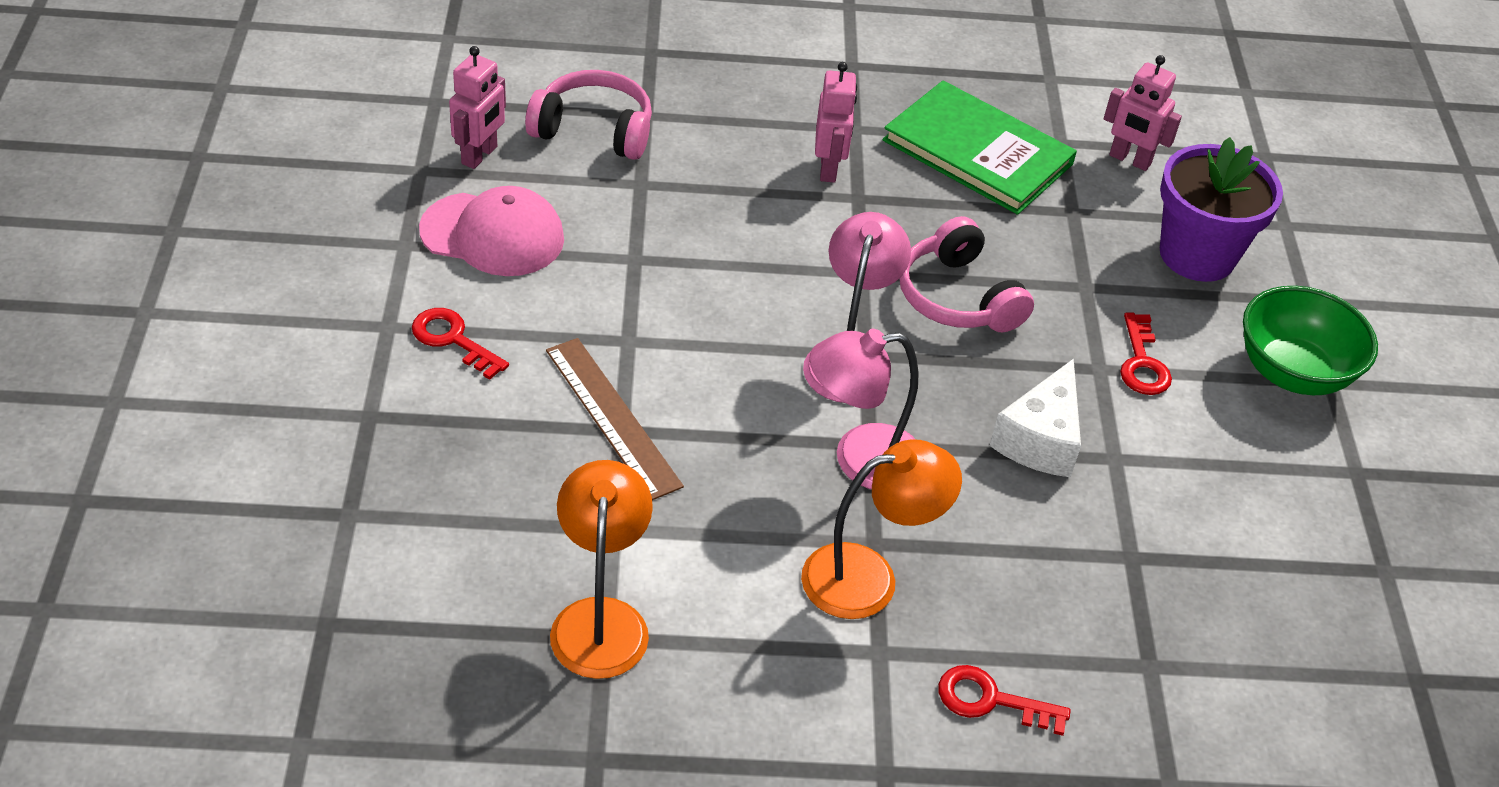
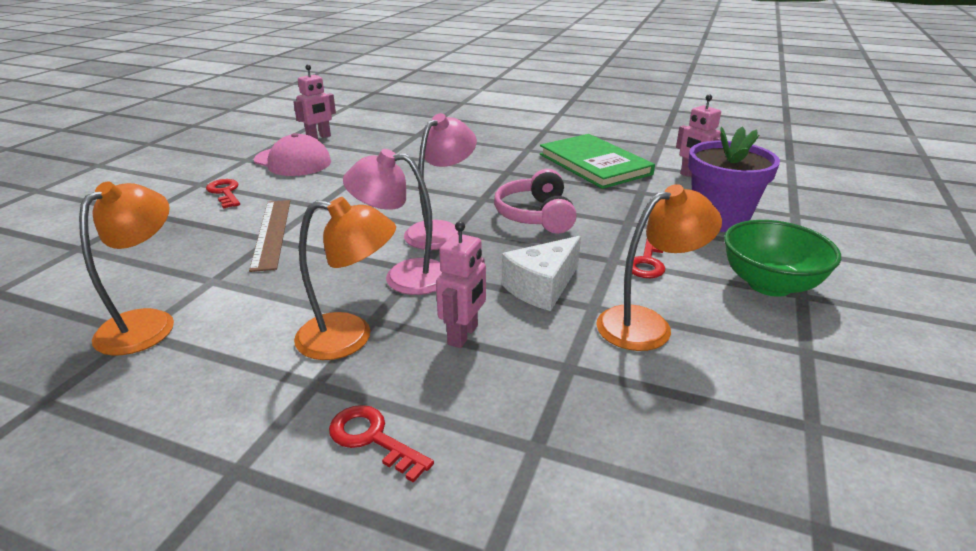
camera: 25 degrees right, 15 degrees down
pink headphones [525,70,652,160] -> none
pink robot [815,62,857,183] -> pink robot moved to [436,221,486,348]
none -> orange lamp [596,184,722,351]

